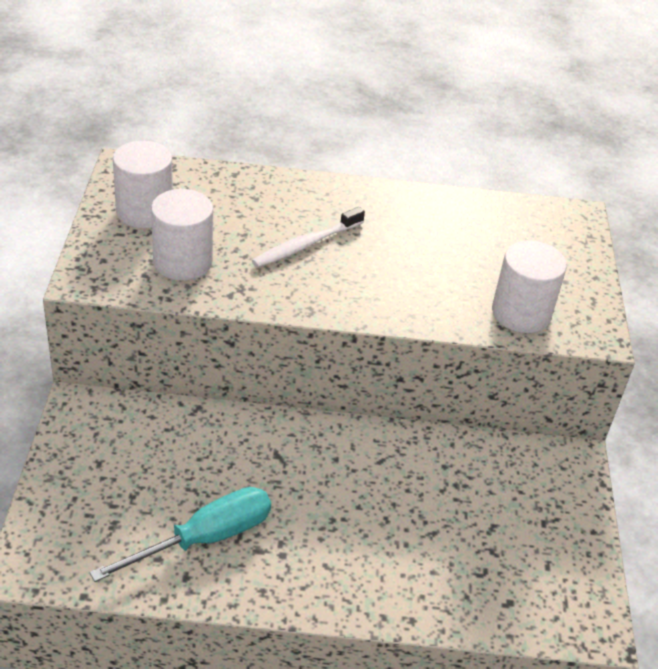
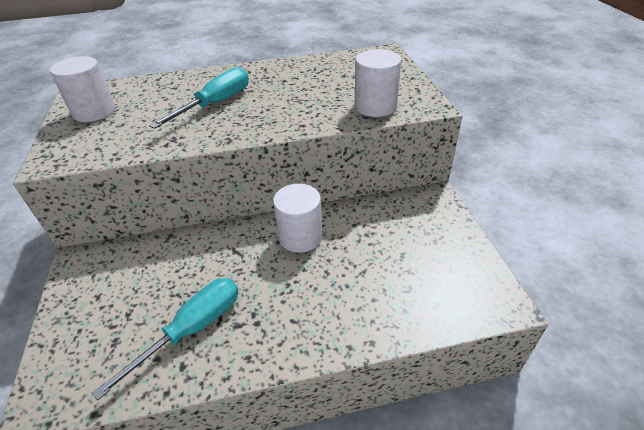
camera: 10 degrees left, 0 degrees up
white cylinder [151,189,213,281] -> white cylinder moved to [273,184,322,253]
white toothbrush [252,207,365,268] -> turquoise screwdriver [149,67,249,129]

